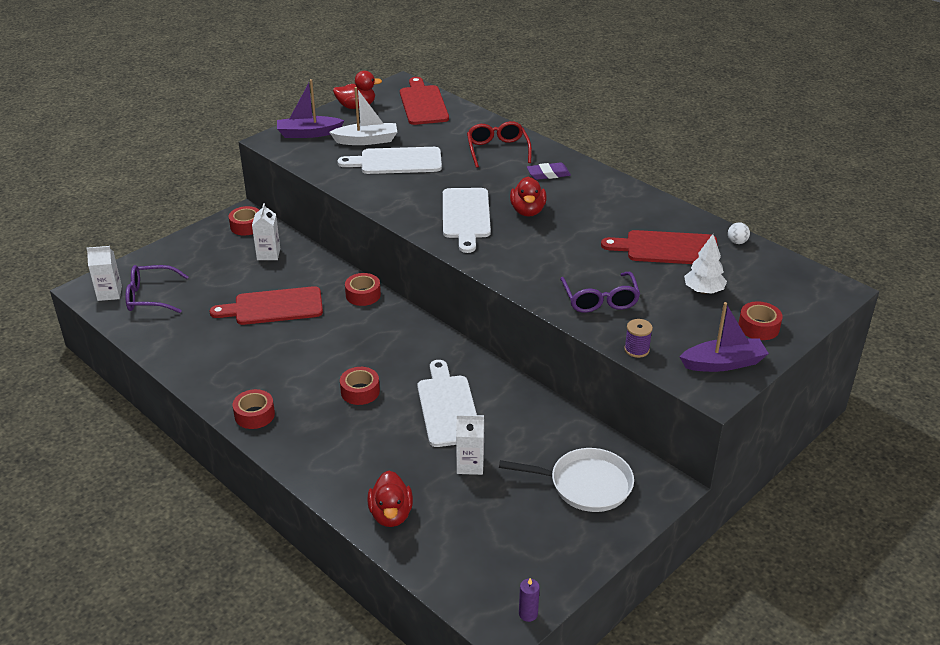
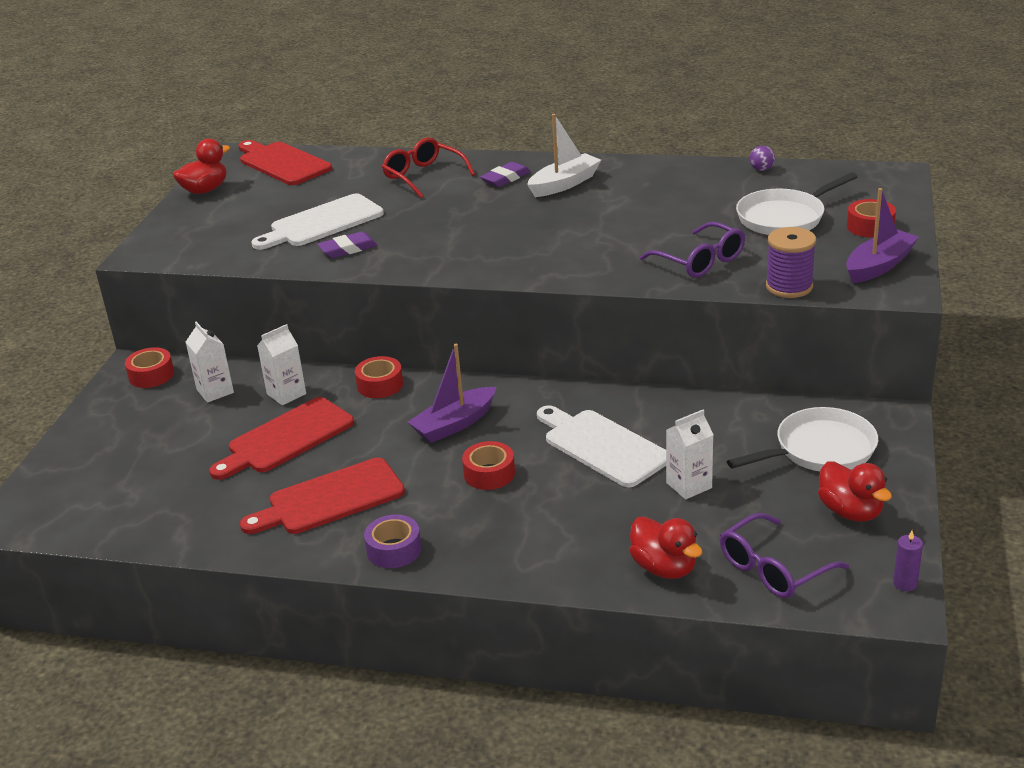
camera: 30 degrees left, 5 degrees down
white carton [87,246,122,301] -> white carton moved to [257,324,306,405]
purple glasses [125,265,188,313] -> purple glasses moved to [720,513,849,598]
red tape [233,389,275,429] -> purple tape [364,514,422,568]
purple boat [277,79,344,138] -> purple boat moved to [408,344,496,443]
white boat [329,87,397,145] -> white boat moved to [527,114,601,197]
white cutting board [443,188,491,253] -> none
red duck [510,177,547,217] -> red duck moved to [818,461,892,522]
red cutting board [601,230,718,264] -> red cutting board moved to [240,458,405,534]
purple spool [624,319,653,358] -> purple spool [766,227,816,298], size x1.56
white tree [684,234,727,294] -> white pan [736,172,857,235]
white ball [728,222,750,244] -> purple ball [750,146,775,171]
none -> purple eraser [317,231,378,258]

